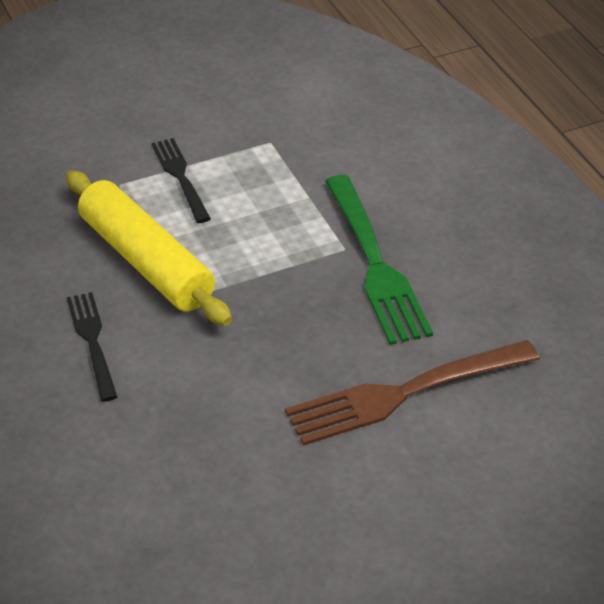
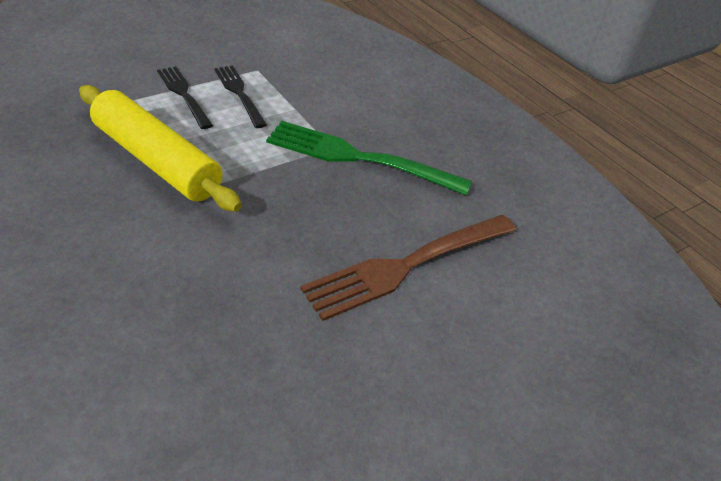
camera: 15 degrees left, 0 degrees up
black fork [67,292,118,402] -> black fork moved to [214,65,267,128]
green fork [325,175,433,345] -> green fork turned 135 degrees clockwise [266,121,472,196]

